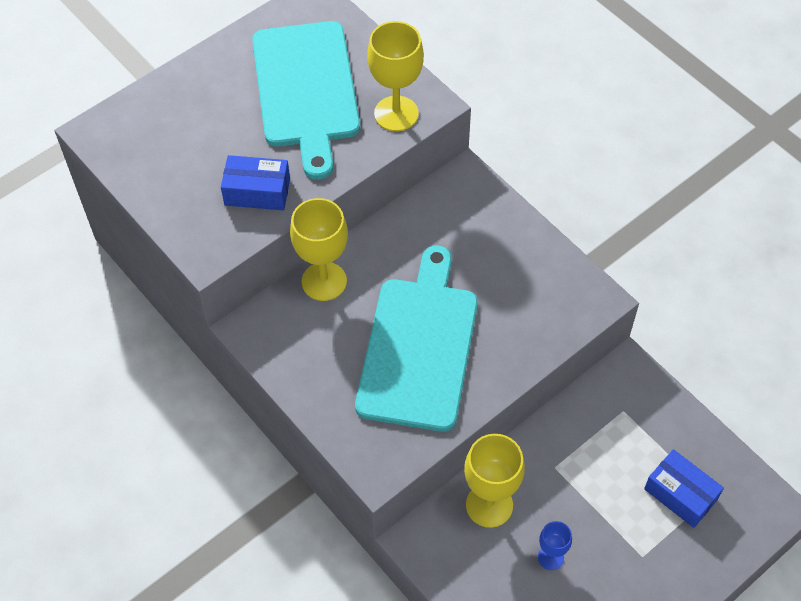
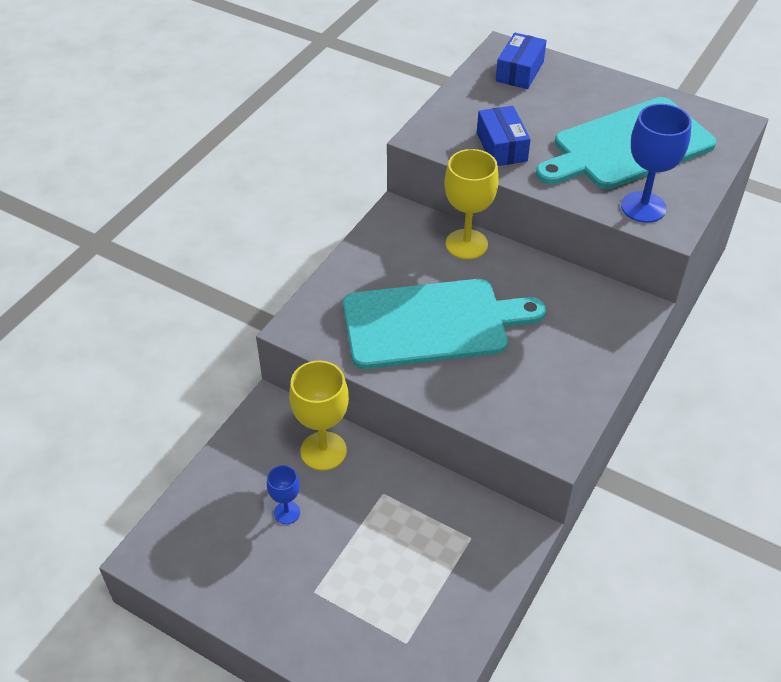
camera: 70 degrees right, 10 degrees down
yellow goblet [367,21,424,131] -> blue goblet [621,104,692,223]
blue box [644,449,724,528] -> blue box moved to [496,33,547,89]

